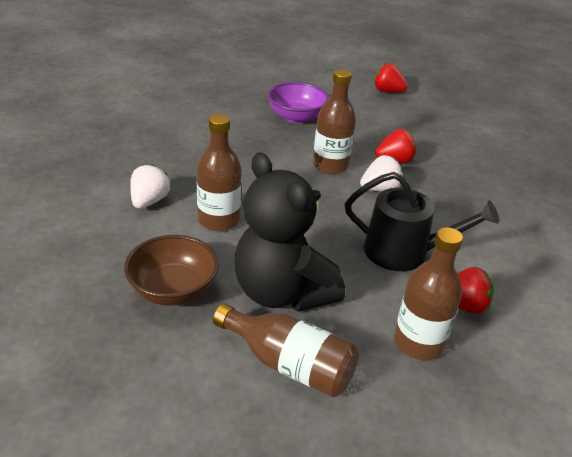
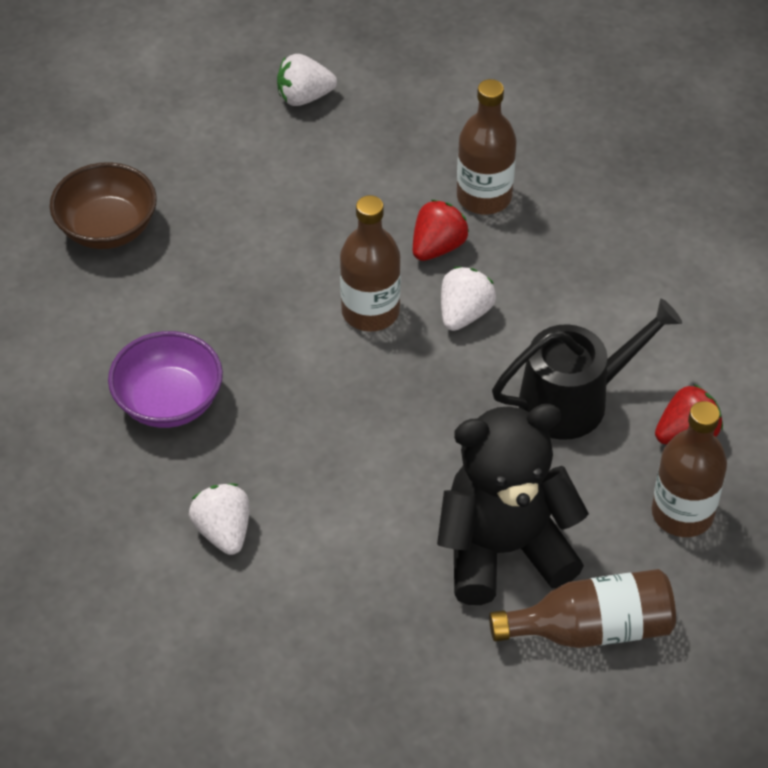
camera: 35 degrees left, 15 degrees up
brown bowl [124,235,219,306] -> brown bowl moved to [50,162,157,249]
brown bottle [197,114,242,231] -> brown bottle moved to [457,79,517,215]
black teddy bear [234,152,345,312] -> black teddy bear turned 150 degrees clockwise [437,404,589,605]
purple bowl [267,82,329,124] -> purple bowl moved to [108,331,223,428]
red strawberry [374,63,408,92] -> white strawberry [277,54,337,106]

